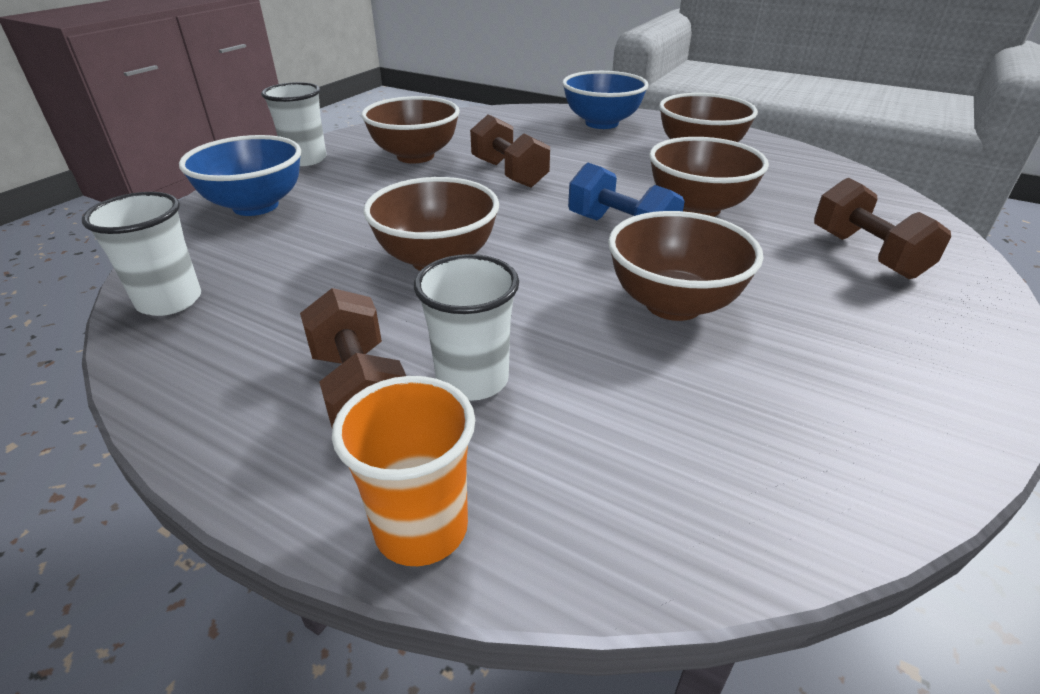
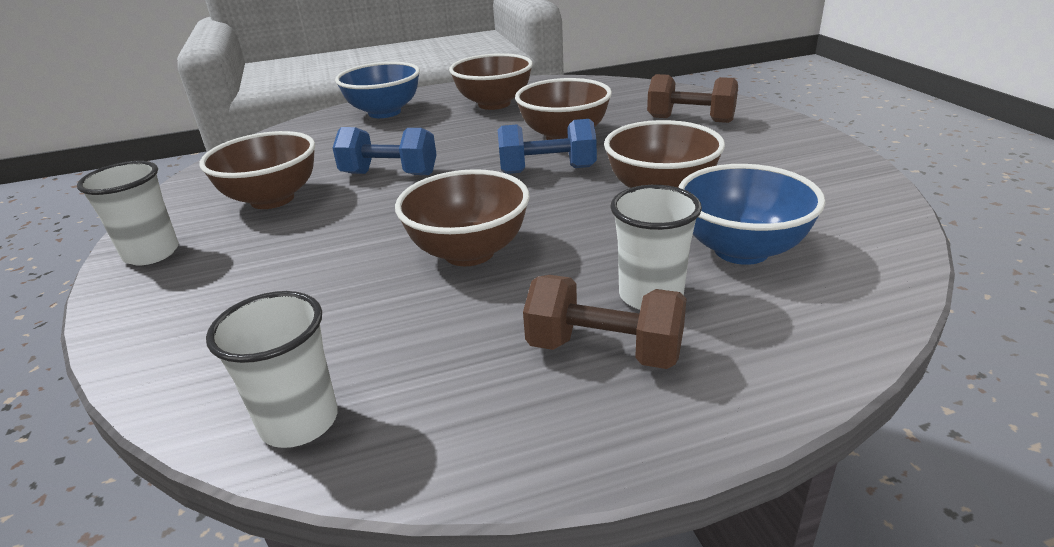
camera: 45 degrees left, 5 degrees down
blue bowl [179,135,301,216] -> blue bowl moved to [678,164,825,265]
orange cup [332,376,475,566] -> none
brown dumbbell [470,114,550,188] -> blue dumbbell [333,127,437,175]

